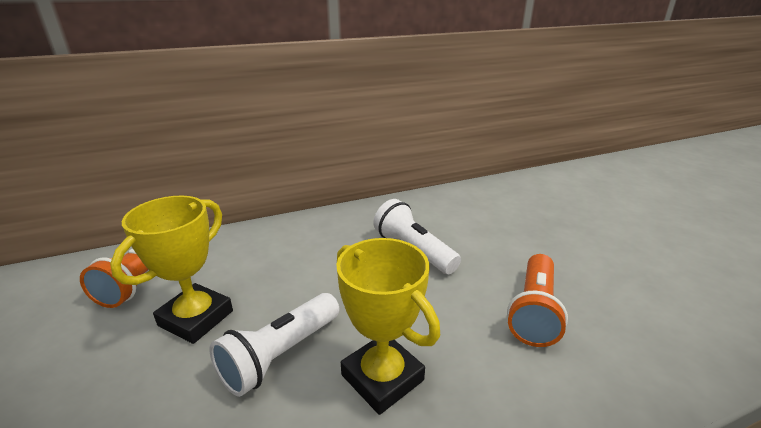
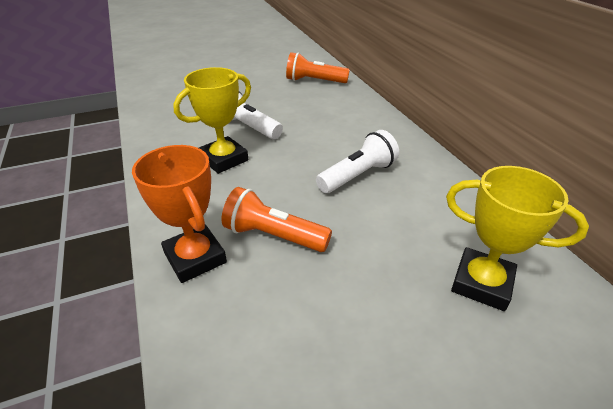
camera: 90 degrees right, 10 degrees up
yellow trophy [110,196,233,344] -> yellow trophy moved to [446,166,589,311]
none -> orange trophy [132,145,227,283]

